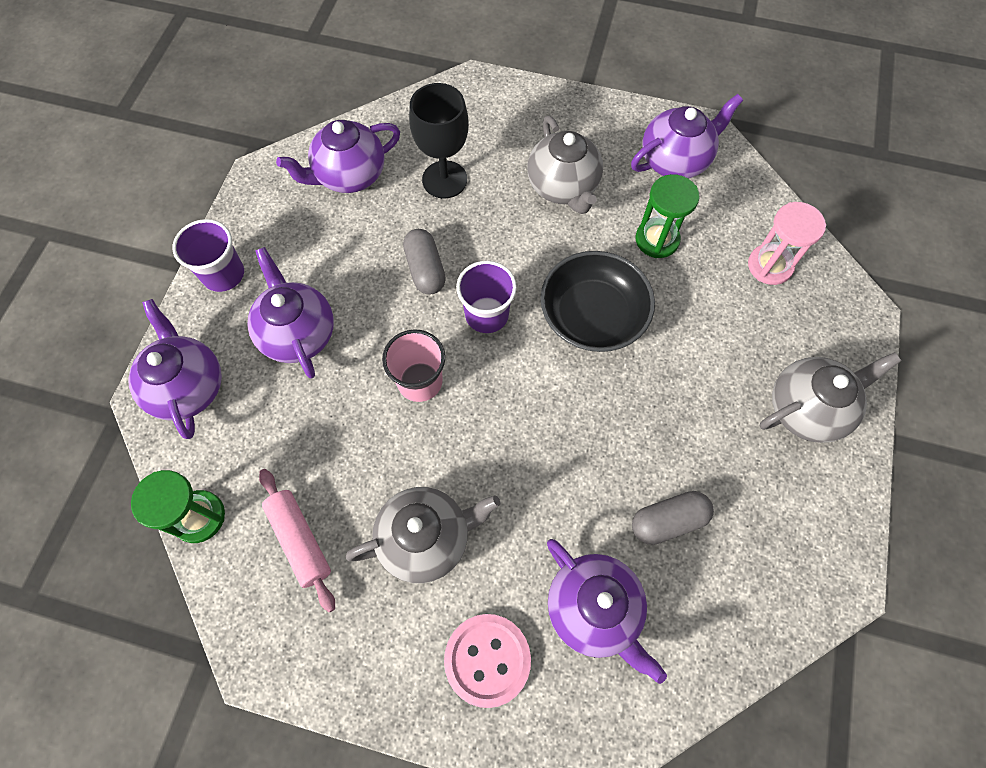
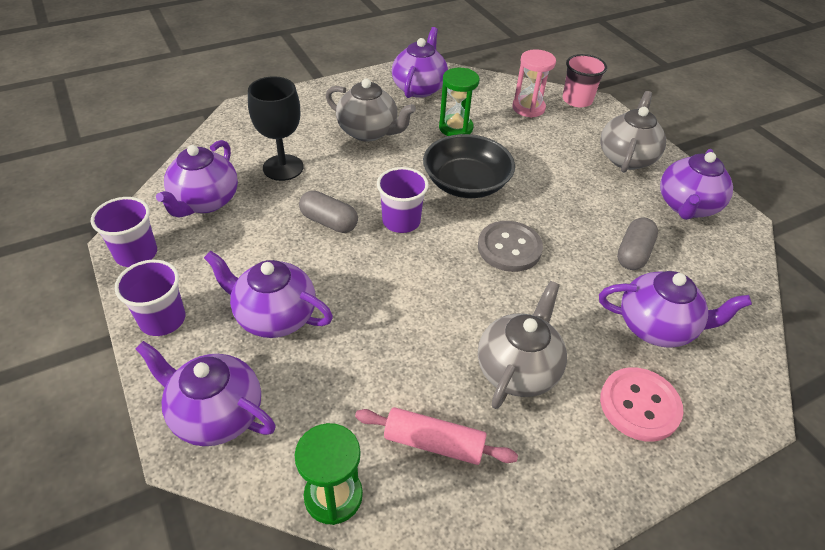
camera: 45 degrees left, 20 degrees down
pink cup [382,329,445,402] -> pink cup moved to [563,54,607,107]
none -> purple cup [91,197,157,267]
none -> grey button [478,221,543,272]
none -> purple teapot [660,149,733,220]

